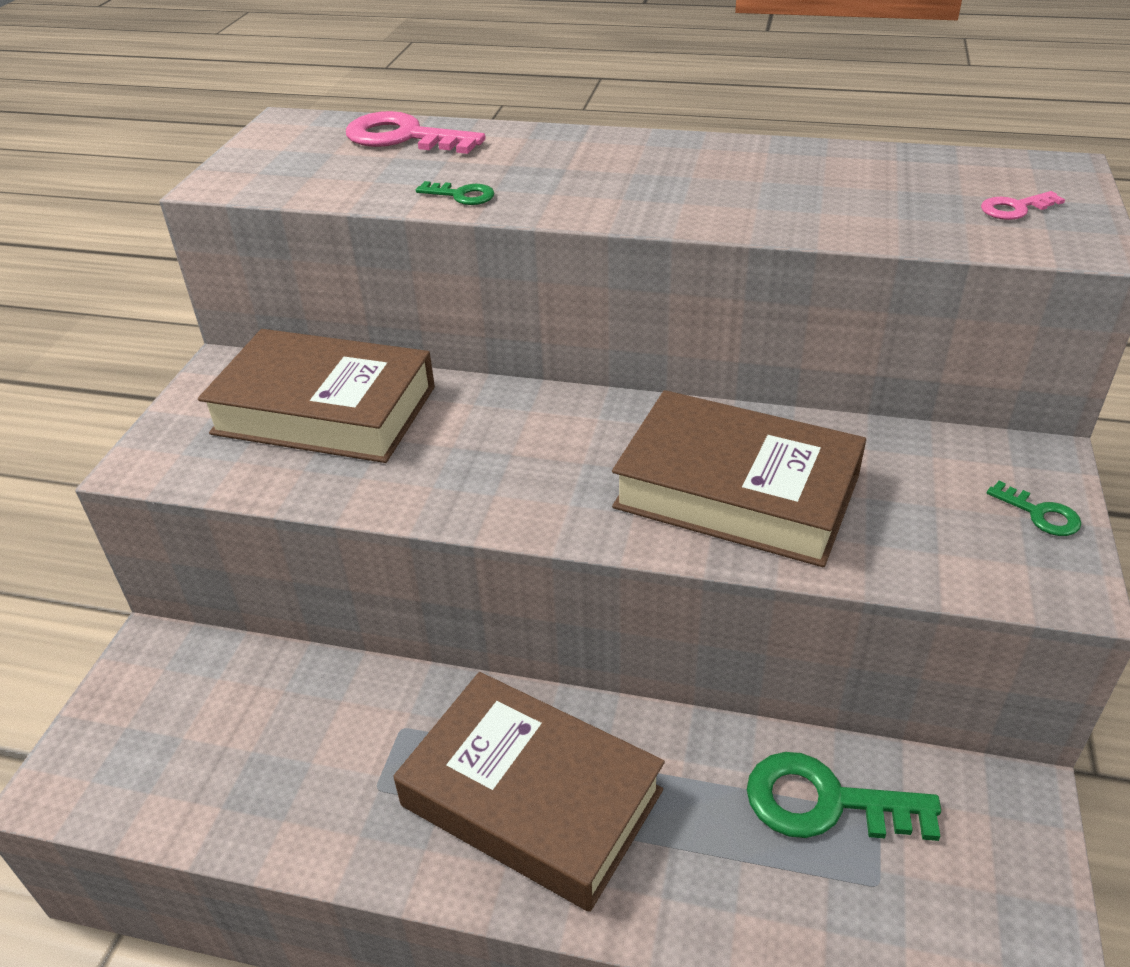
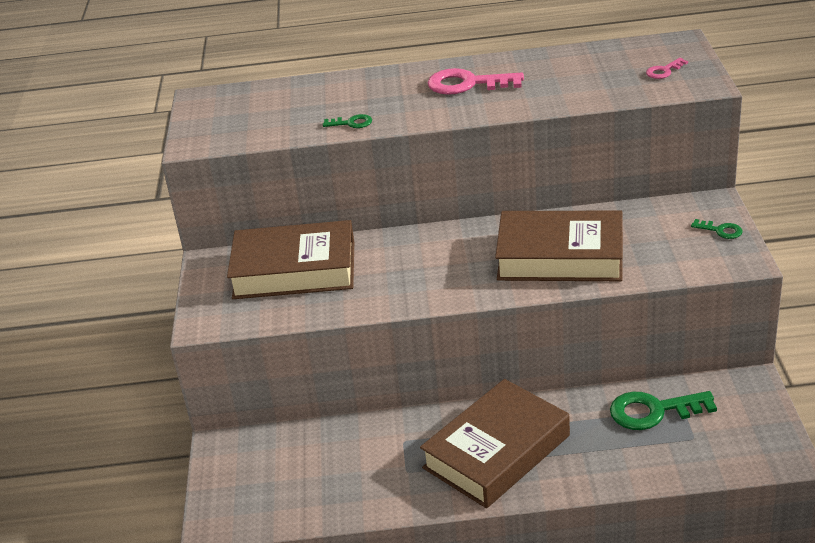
camera: 15 degrees left, 5 degrees down
pink key [346,111,486,154] -> pink key moved to [428,68,524,95]
brown book [394,672,665,912] -> brown book turned 60 degrees counterclockwise [420,379,570,508]

